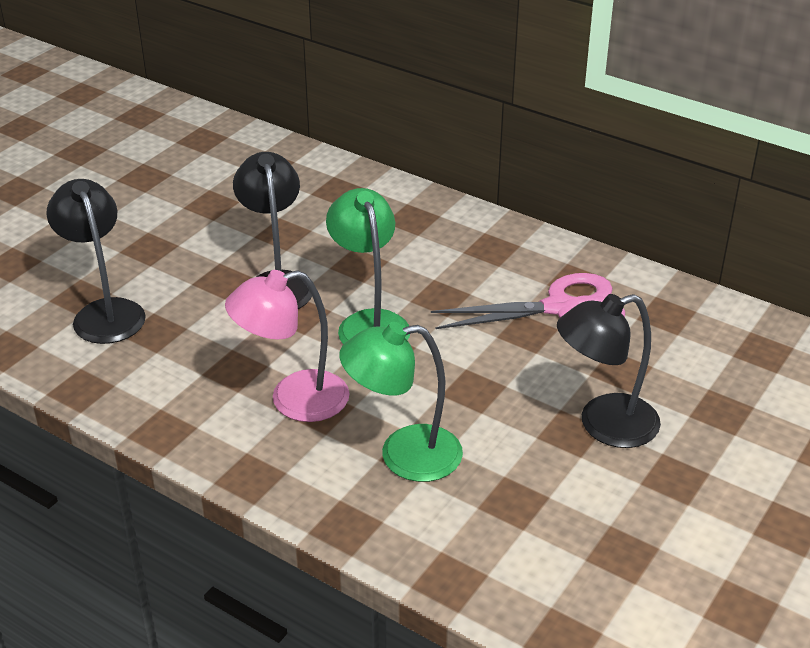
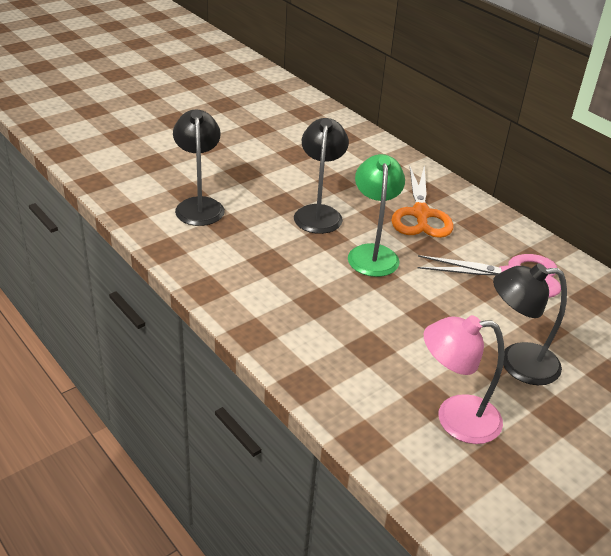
camera: 15 degrees right, 0 degrees up
pink lamp [225,270,350,422] -> pink lamp moved to [424,315,504,444]
green lamp [339,322,463,482] -> none
none -> orange scissors [392,166,454,238]

